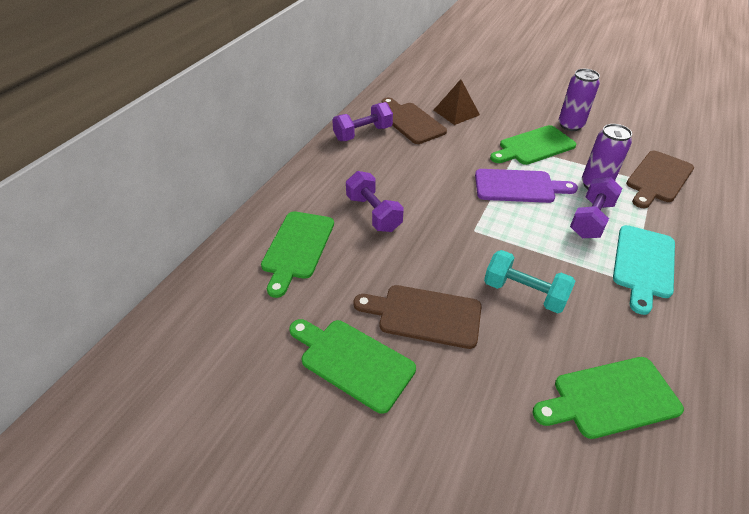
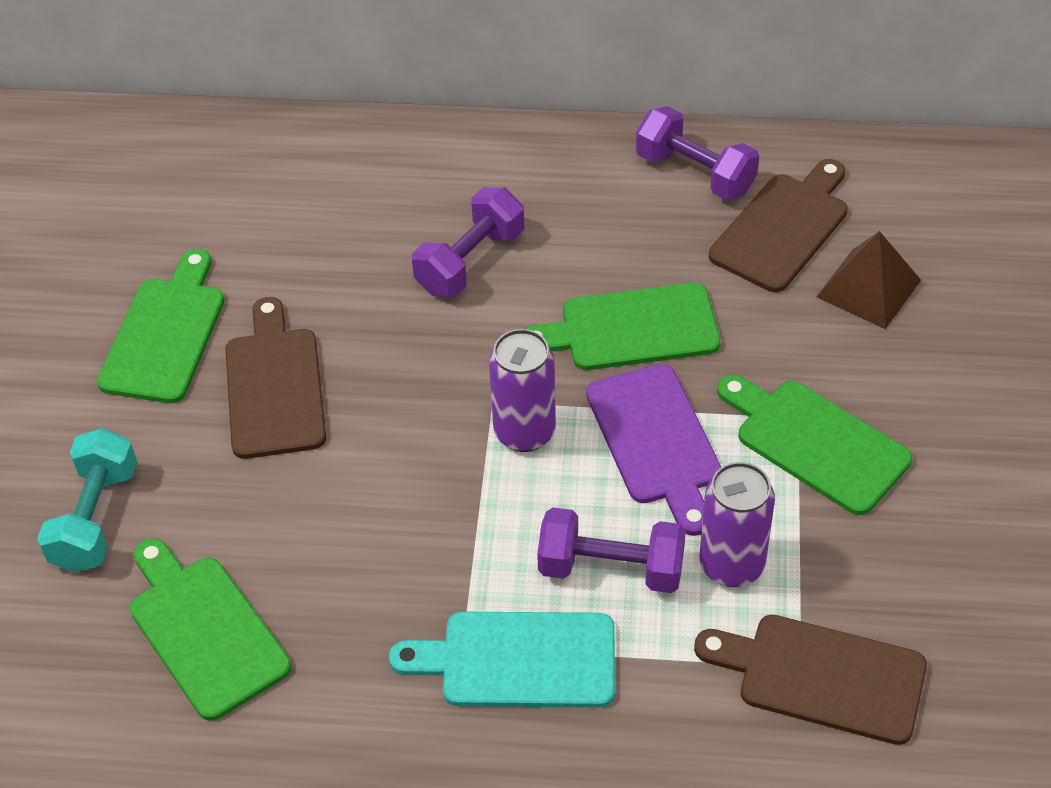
camera: 70 degrees right, 5 degrees up
green cutting board [261,211,334,298] -> green cutting board moved to [525,283,721,370]
turquoise dumbbell [484,250,575,313] -> turquoise dumbbell moved to [37,428,137,573]
purple can [559,69,600,131] -> purple can moved to [489,329,556,452]

